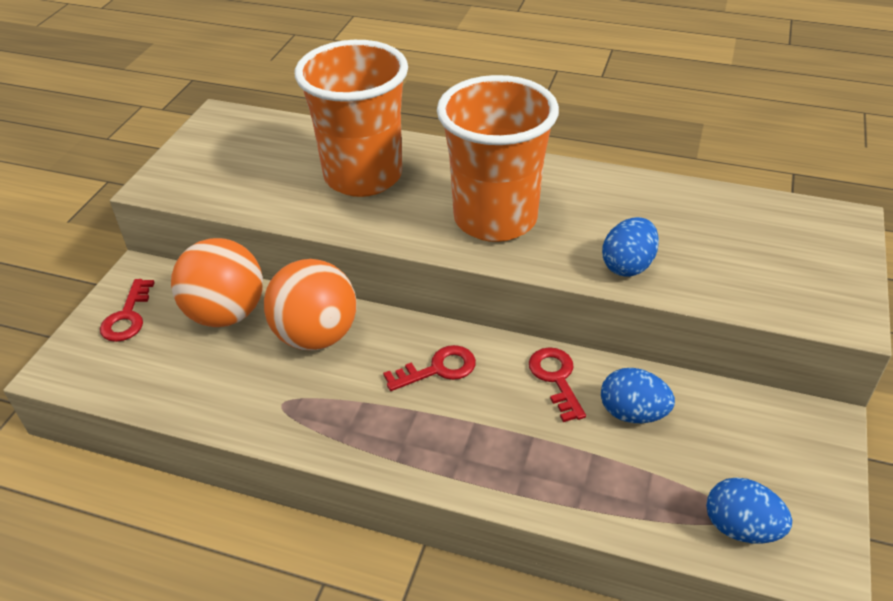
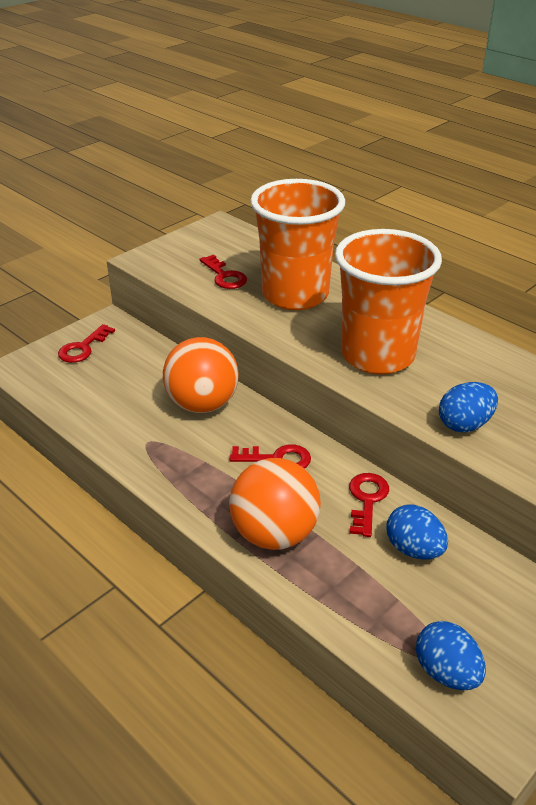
camera: 25 degrees right, 5 degrees down
orange ball [171,238,263,327] -> orange ball moved to [229,458,321,550]
none -> red key [200,254,247,289]

